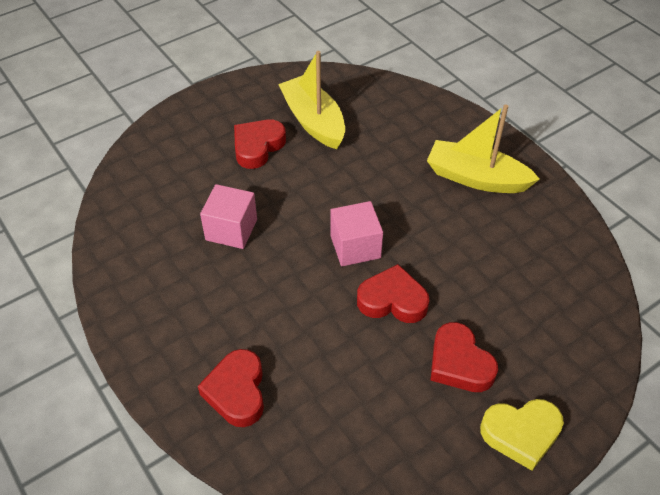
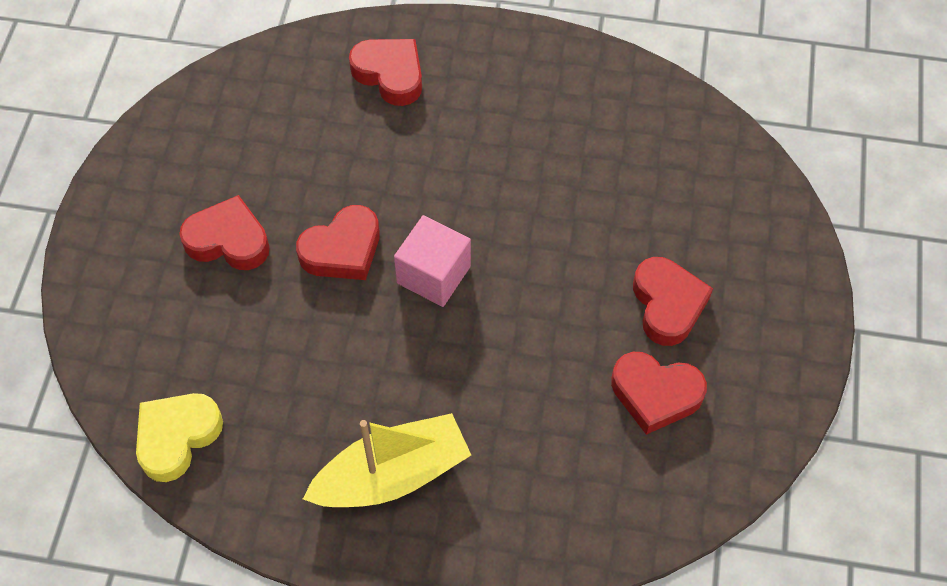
camera: 135 degrees right, 10 degrees up
pink cube [200,184,257,249] -> none
yellow boat [278,51,345,149] -> red heart [611,352,707,435]
yellow heart [480,399,564,471] -> yellow heart moved to [136,393,223,482]

